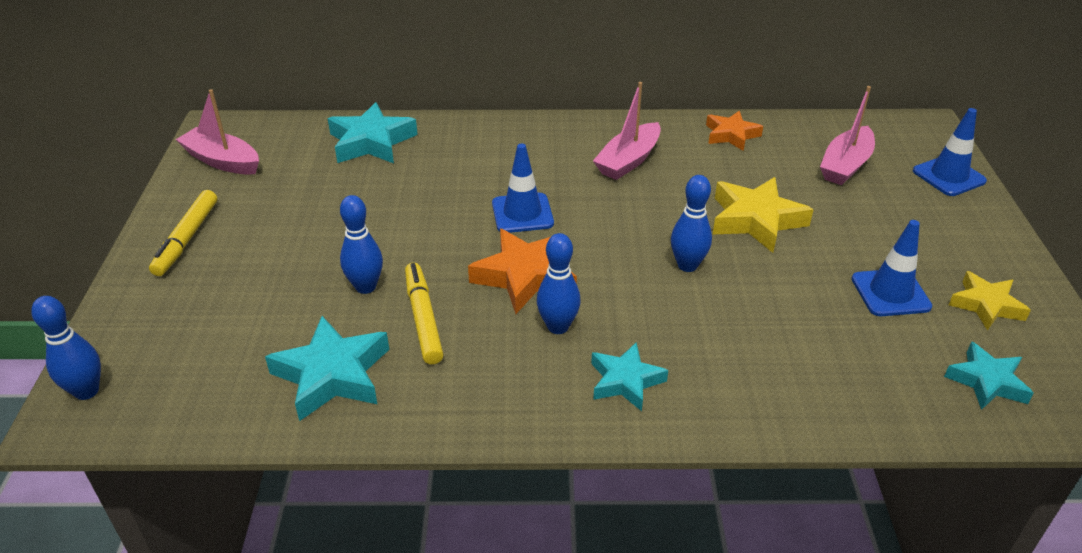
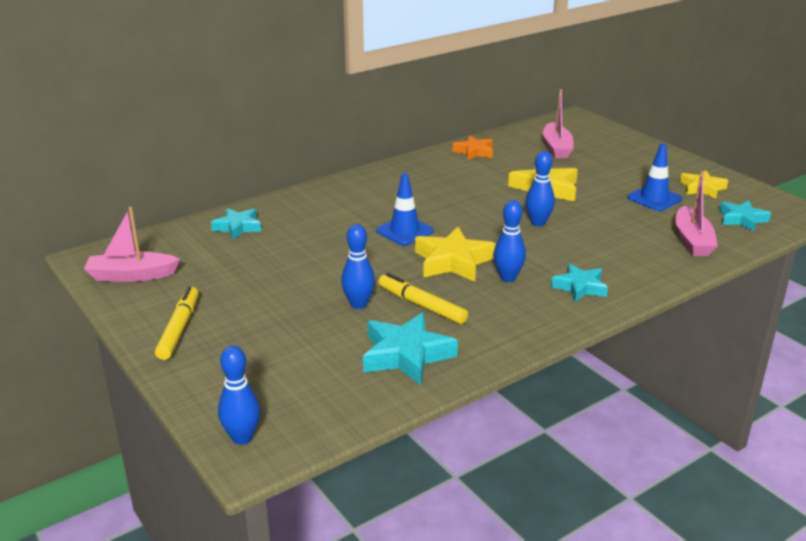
camera: 35 degrees left, 10 degrees down
yellow marker [149,190,217,276] -> yellow marker turned 150 degrees counterclockwise [155,286,199,360]
turquoise star [328,102,418,163] -> turquoise star [211,208,261,240], size x0.65
orange star [468,229,577,314] -> yellow star [415,227,496,282]
pink boat [593,82,661,180] -> pink boat moved to [675,171,718,256]
blue traffic cone [913,108,987,196] -> none

